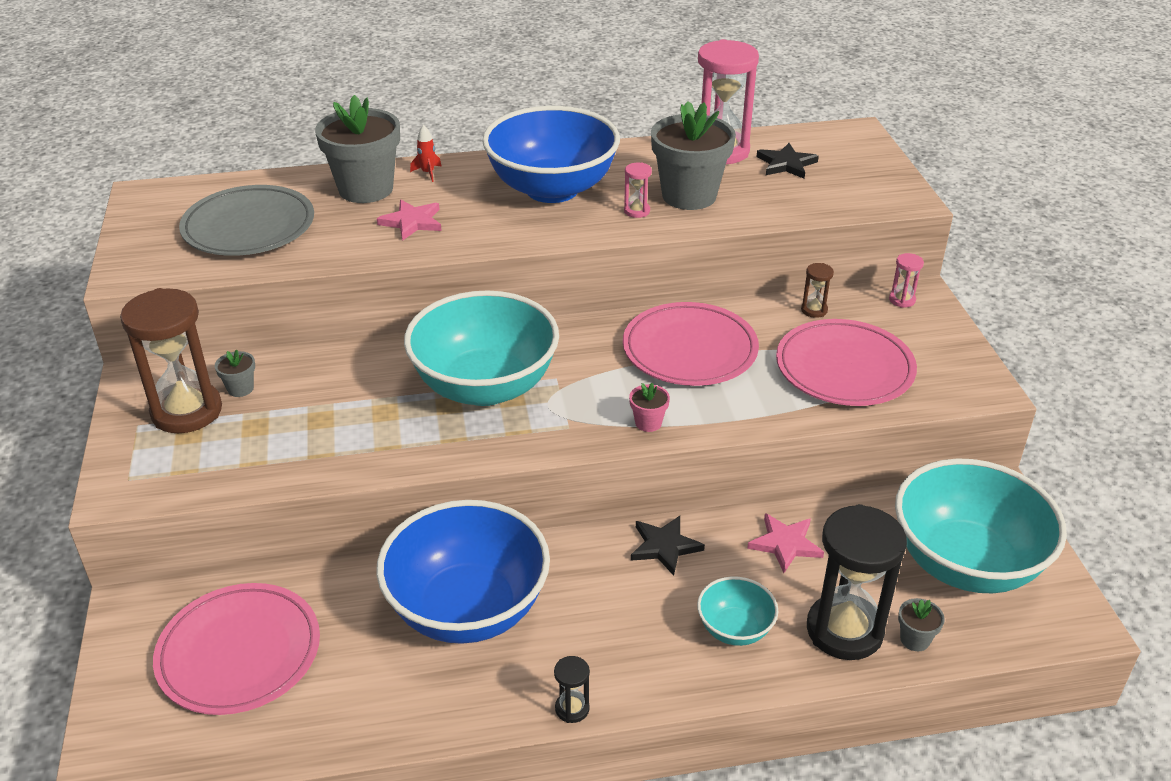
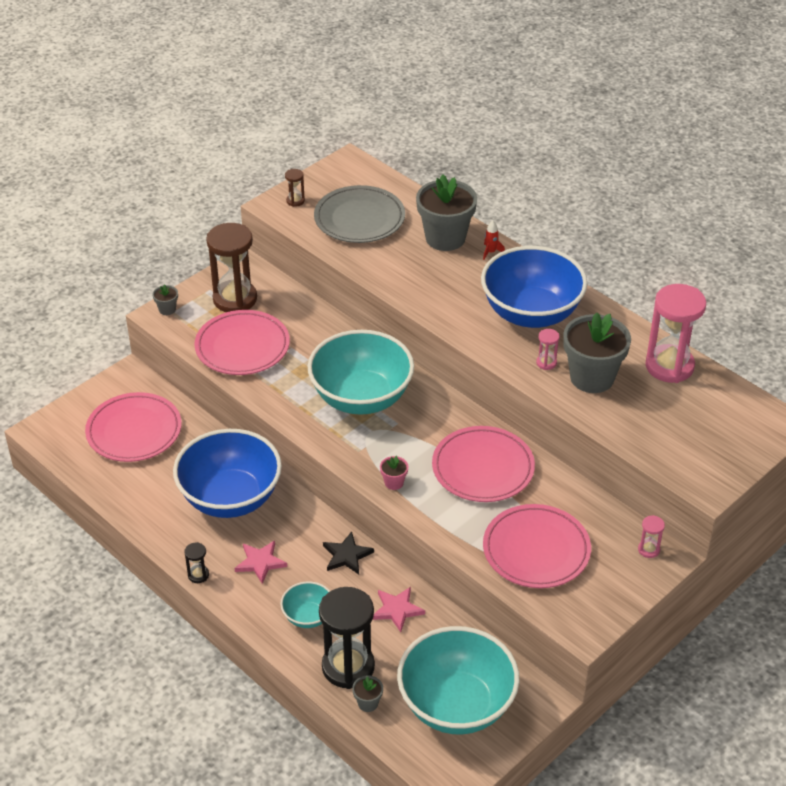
camera: 55 degrees right, 5 degrees up
grey flower pot [215,350,255,397] -> grey flower pot moved to [152,284,178,315]
pink star [377,200,442,241] -> pink star moved to [234,541,287,584]
black star [757,143,819,179] -> none
brown hourglass [801,263,834,318] -> brown hourglass moved to [285,169,305,207]
none -> pink plate [195,310,290,375]

